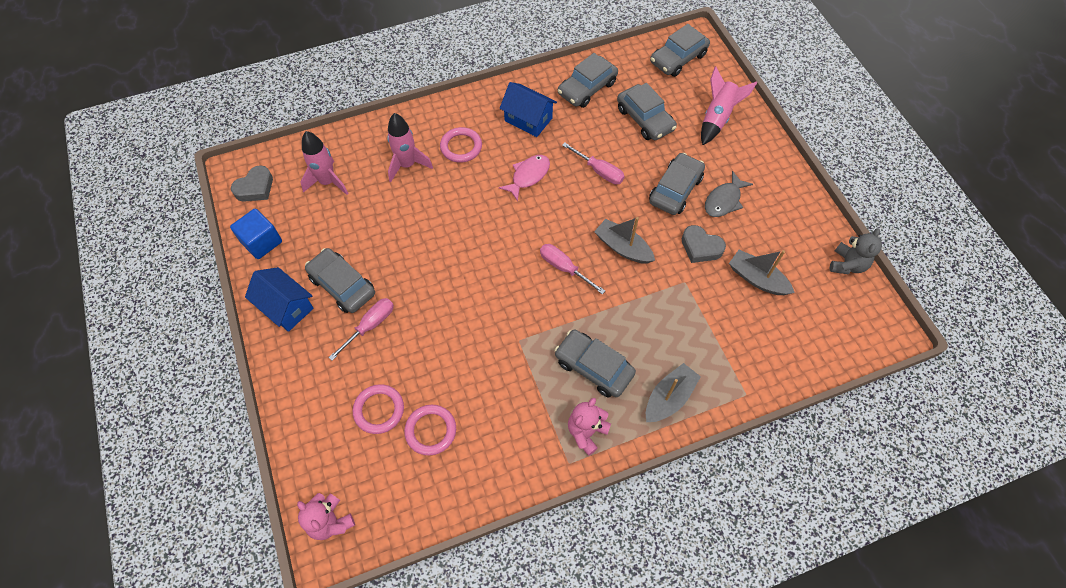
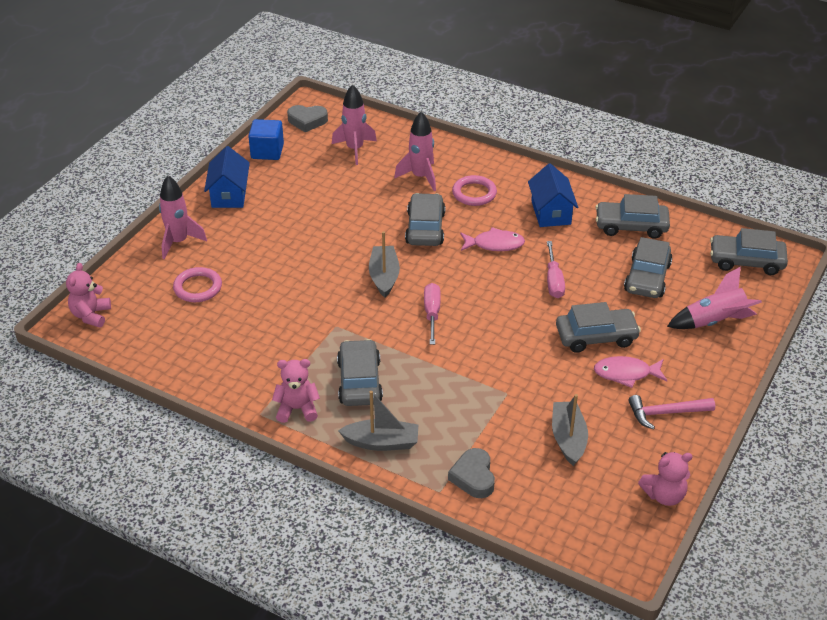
camera: 50 degrees right, 20 degrees down
grey car [305,248,375,313] -> grey car moved to [405,193,445,246]
pink screwdriver [328,298,394,361] -> none
pink ring [404,405,456,455] -> none
grey boat [594,217,655,264] -> grey boat moved to [369,231,400,298]
grey heart [682,225,726,263] -> grey heart moved to [448,448,495,498]
grey fish [705,171,753,217] -> pink fish [594,356,667,388]
grey teddy bear [830,228,882,274] -> pink teddy bear [638,452,693,506]
none -> pink rocket [159,175,207,259]
none -> pink hammer [628,395,715,429]

